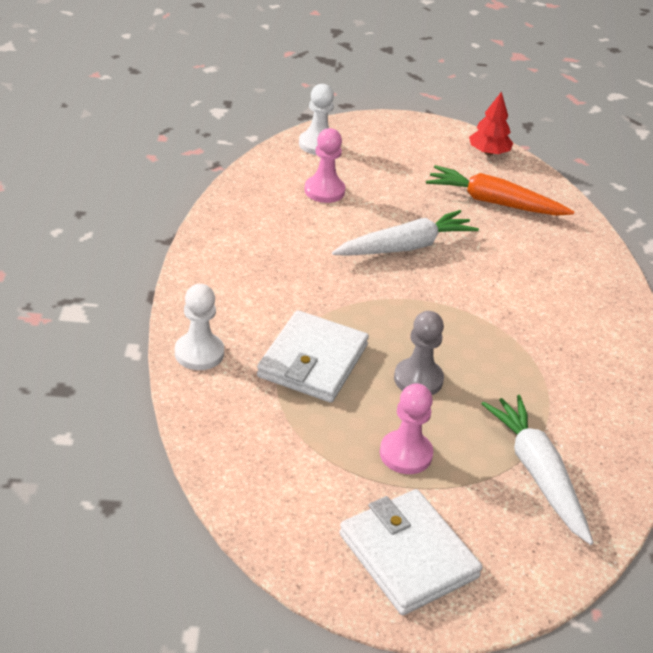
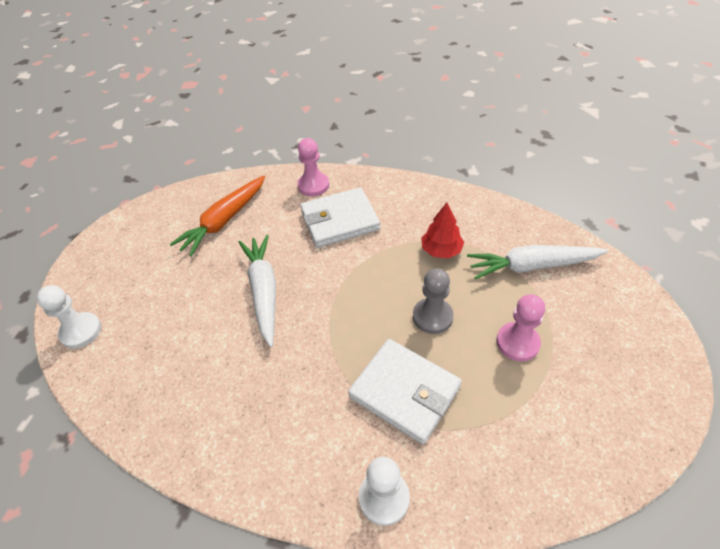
camera: 70 degrees left, 10 degrees up
pink pawn [304,128,346,203] -> pink pawn moved to [297,138,329,196]
white wallet [339,489,483,615] -> white wallet moved to [300,187,380,248]
red tree [469,91,513,155] -> red tree moved to [421,203,464,259]

